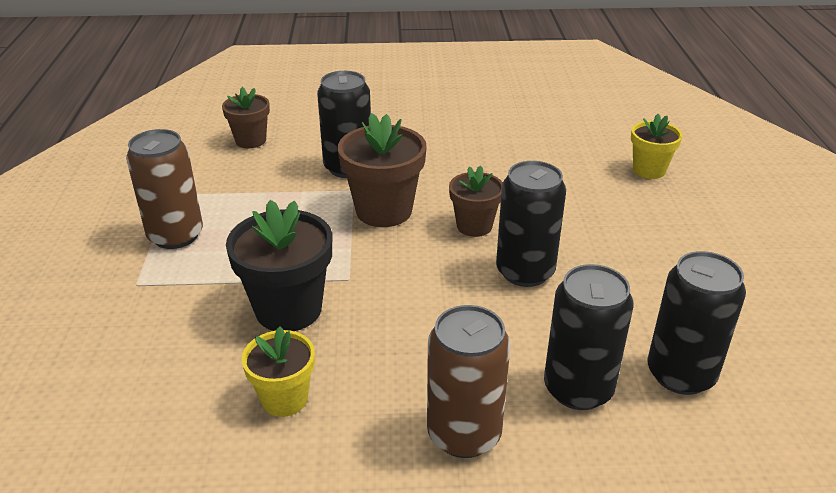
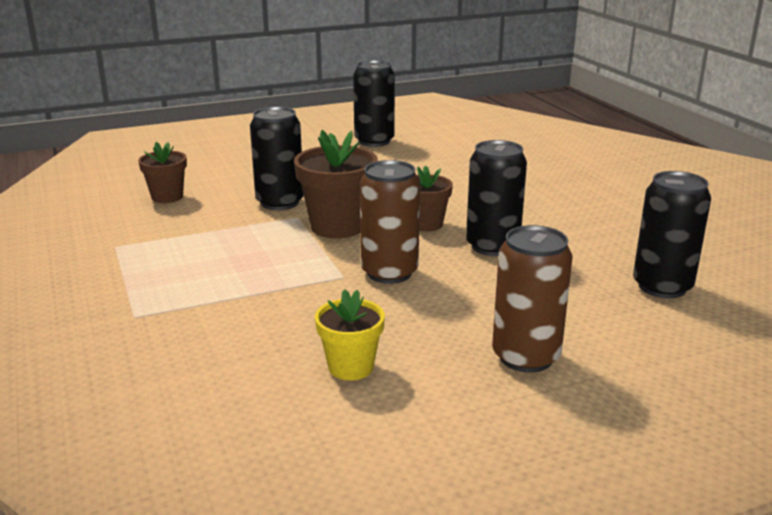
camera: 20 degrees left, 10 degrees down
brown can [126,129,203,249] -> brown can moved to [360,160,420,284]
black flower pot [226,200,332,331] -> none
black can [544,264,634,410] -> black can moved to [353,60,395,147]
yellow flower pot [631,114,683,179] -> none

